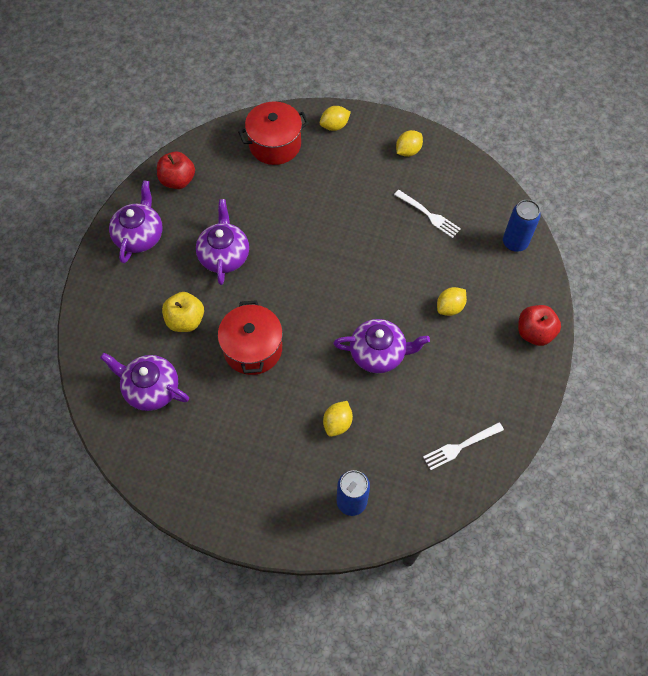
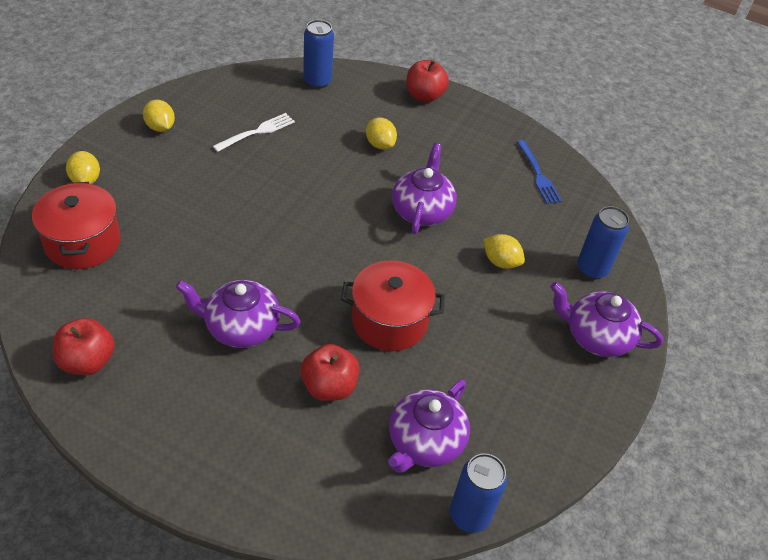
camera: 85 degrees left, 15 degrees down
purple teapot [109,180,162,263] -> purple teapot moved to [550,282,663,357]
yellow apple [162,292,204,332] -> red apple [301,344,359,401]
white fork [423,422,504,470] -> blue fork [517,140,562,204]
none -> blue can [450,453,507,533]

